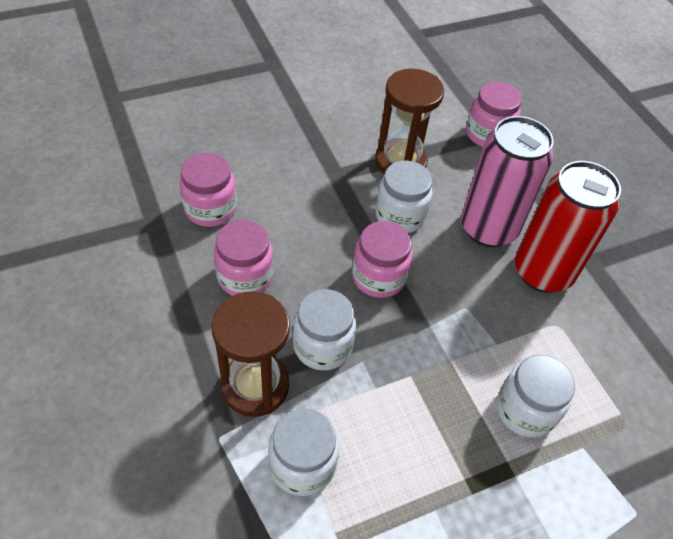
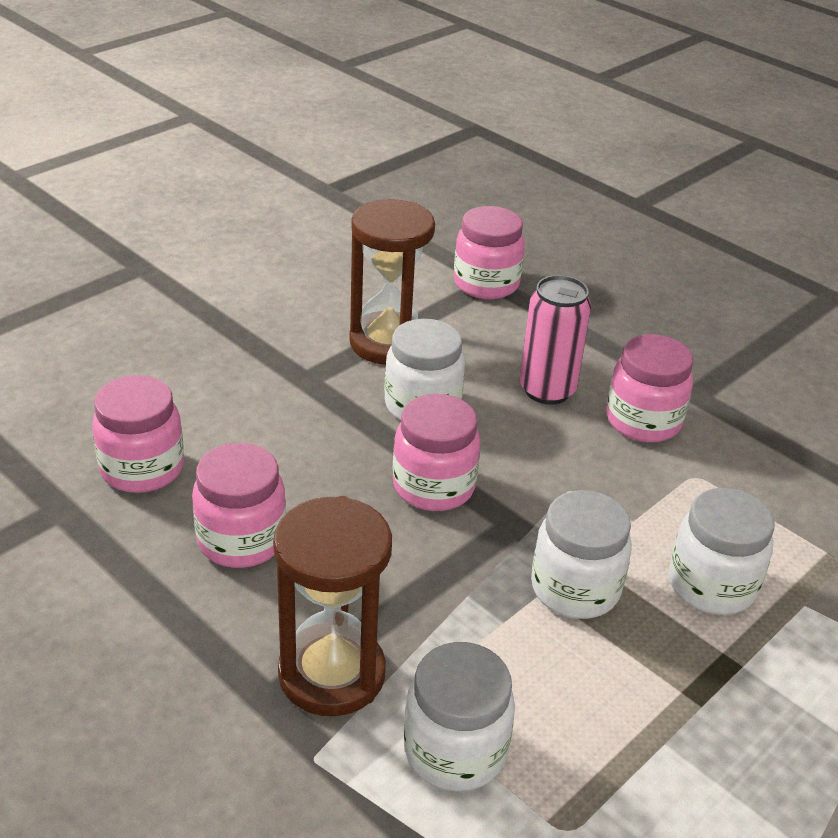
camera: 20 degrees left, 15 degrees down
white jar [293,289,356,371] -> white jar moved to [531,490,632,619]
pink can [461,116,554,247] -> pink can [520,275,591,405], size x0.66
red can [515,161,621,293] -> pink jar [607,334,693,442]

